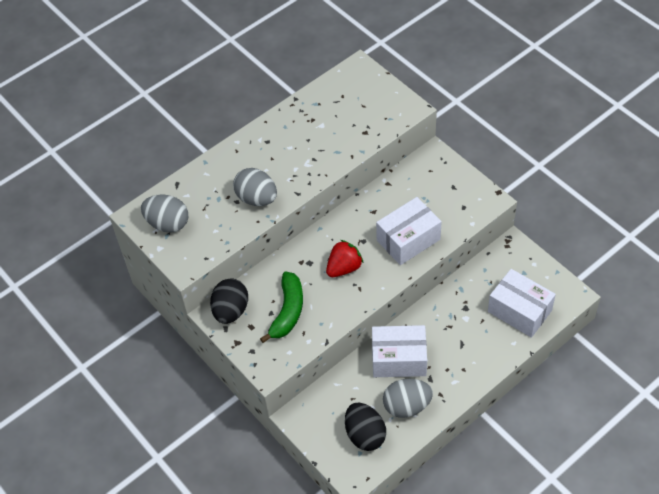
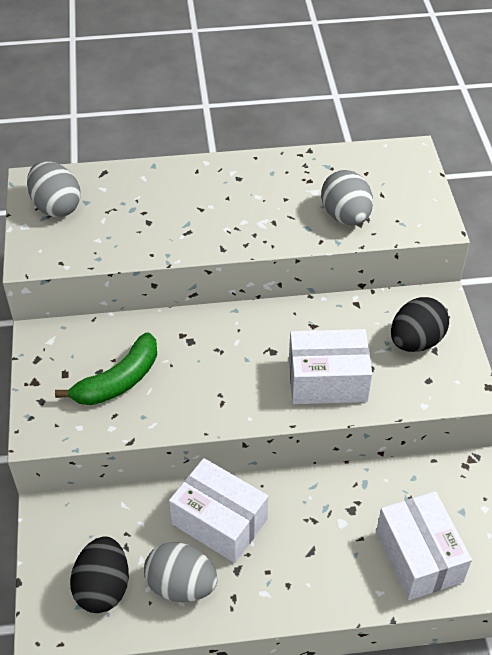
camera: 30 degrees right, 5 degrees down
black egg [210,278,248,324] -> black egg moved to [391,297,449,352]
grey egg [233,168,277,206] -> grey egg moved to [321,170,373,226]
red strawberry [326,240,363,277] -> none

